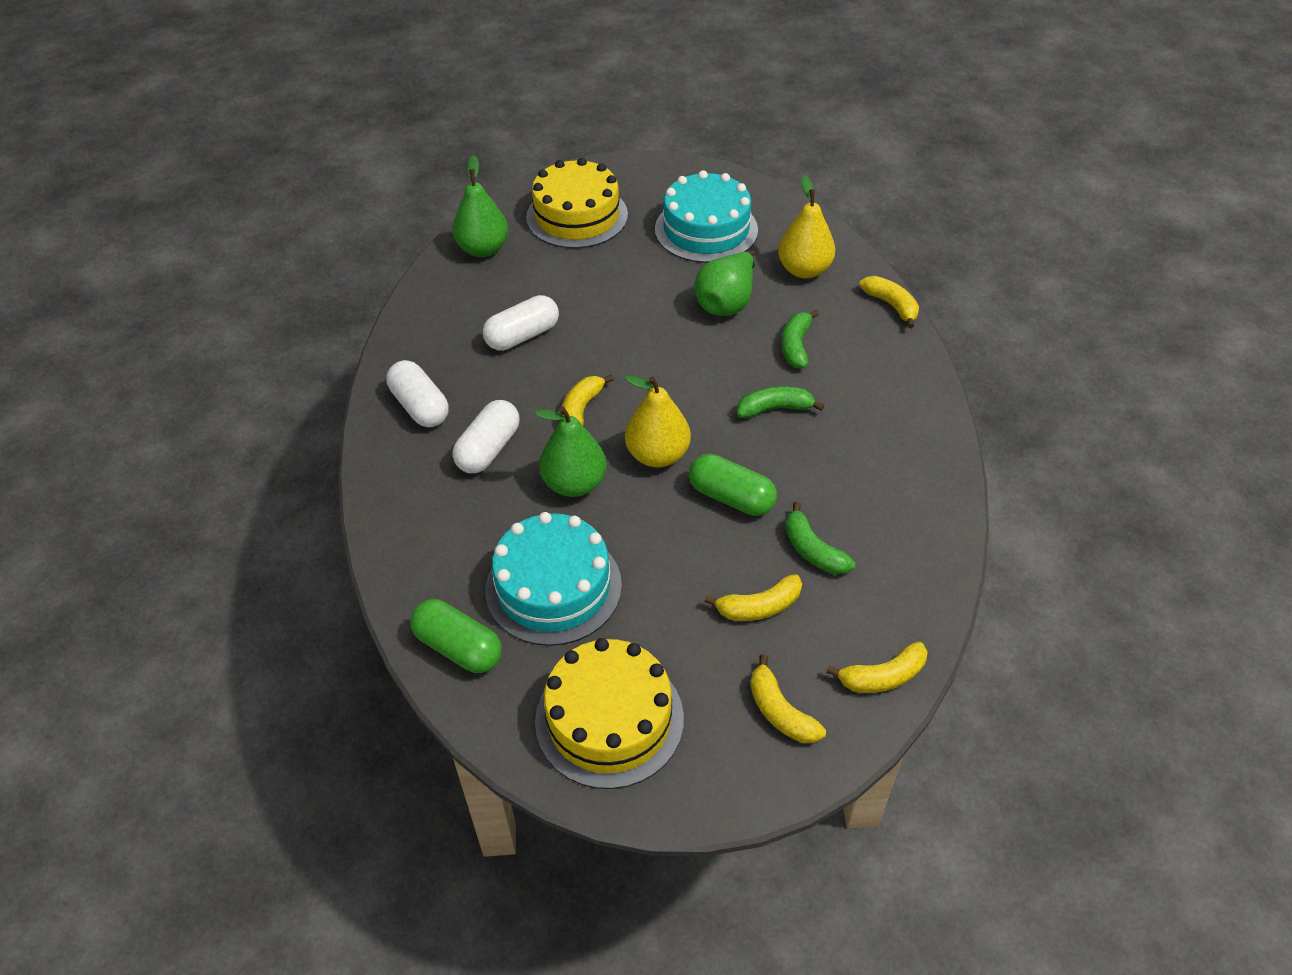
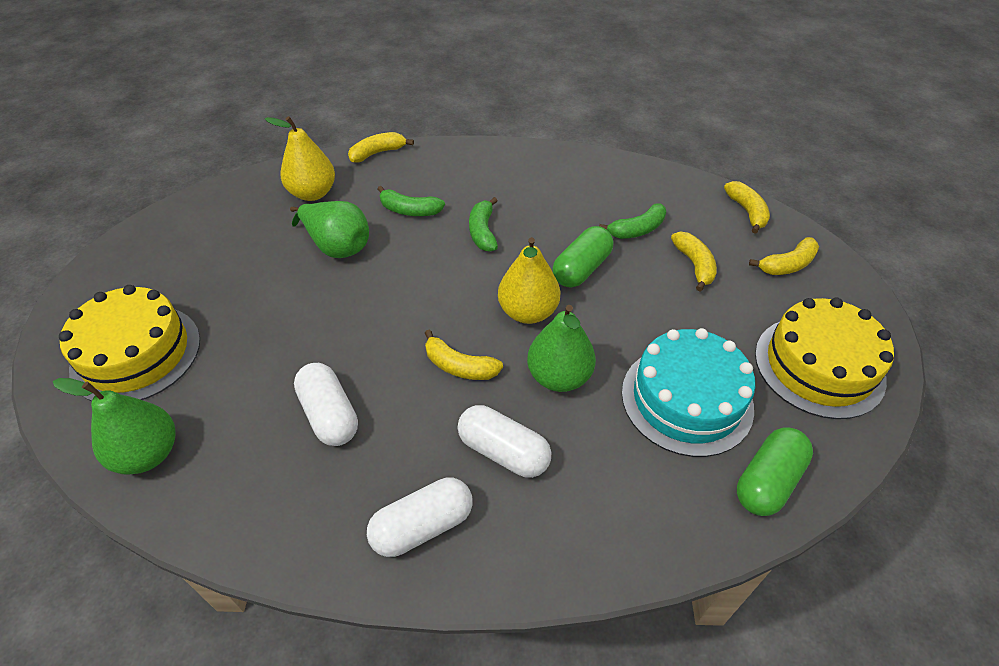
camera: 85 degrees left, 0 degrees up
turquoise cake [655,170,758,263] -> none

